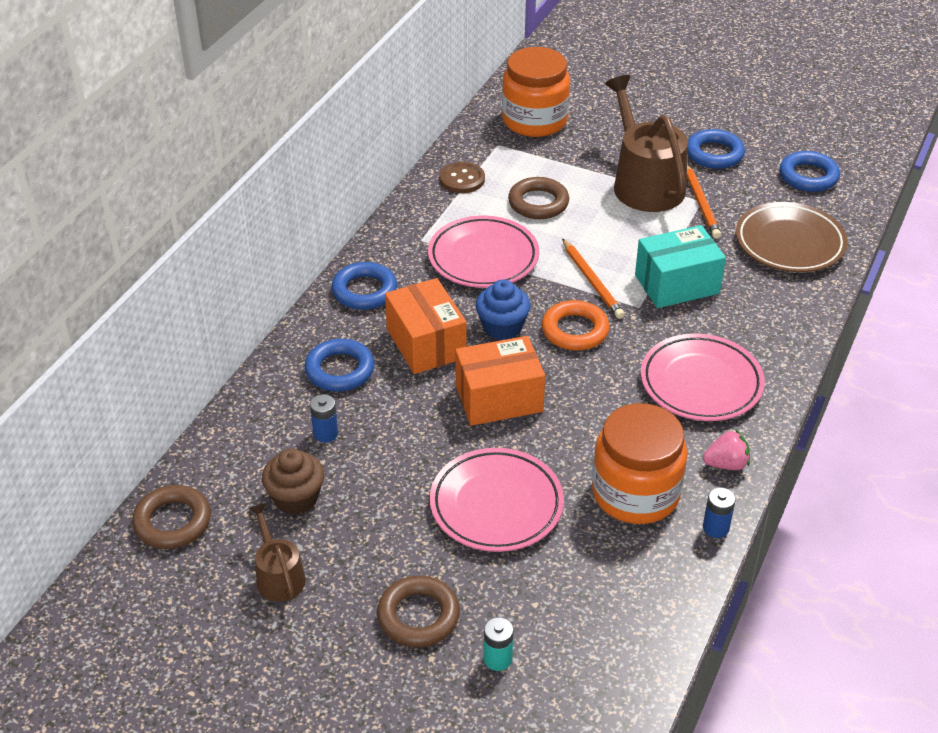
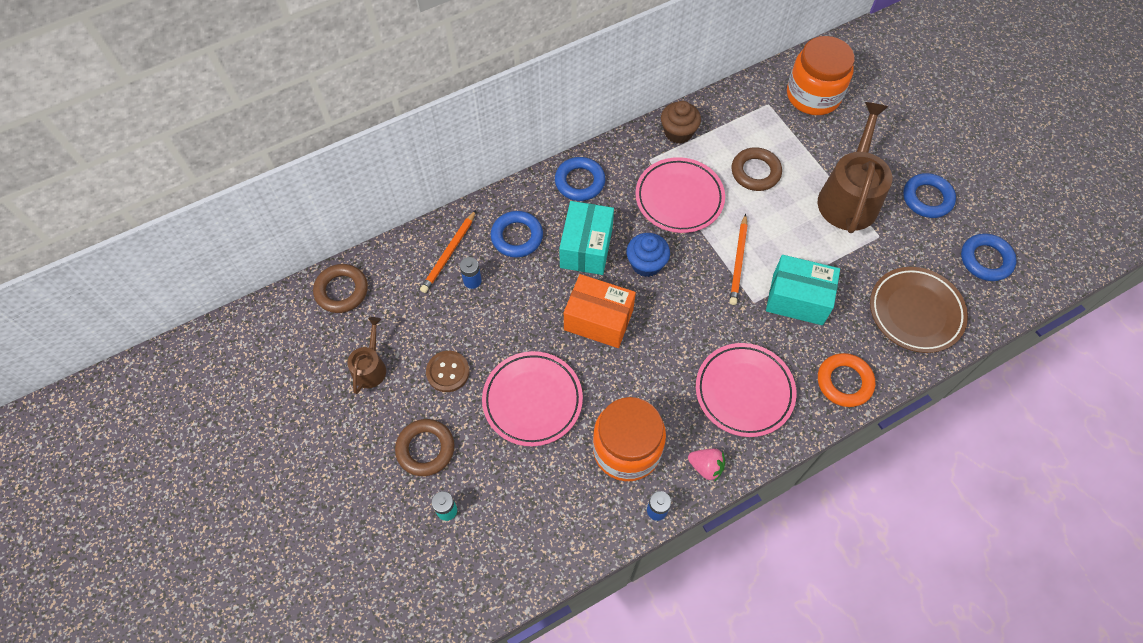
camera: 35 degrees right, 20 degrees up
brown cupcake [262,449,324,515] -> brown cupcake moved to [661,101,701,144]
orange box [385,278,467,374] -> turquoise box [559,201,614,275]
brown button [440,162,485,193] -> brown button moved to [426,351,470,392]
orange ring [542,300,610,351] -> orange ring moved to [818,353,875,407]
orange pencil [687,164,721,239] -> orange pencil moved to [420,210,476,293]

